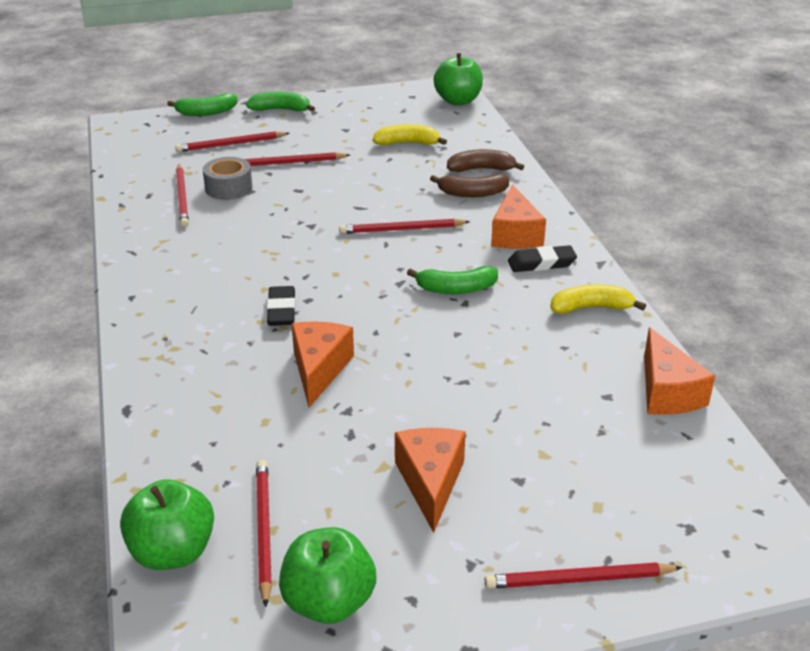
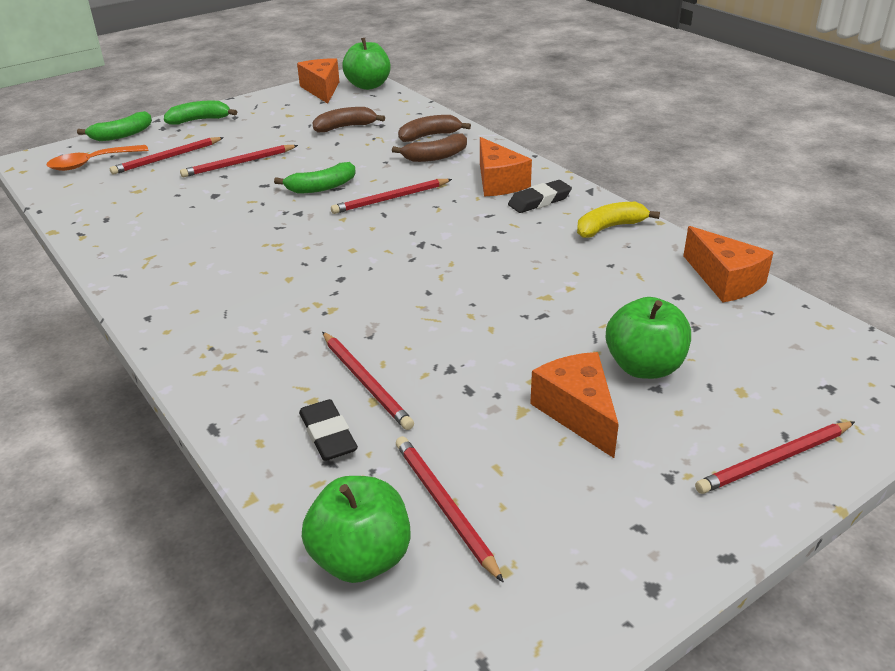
camera: 20 degrees left, 0 degrees up
red pencil [176,164,189,227] -> red pencil moved to [322,332,414,430]
grey tape [203,157,253,200] -> none
black eraser [267,286,296,326] -> black eraser moved to [299,399,358,461]
green apple [279,527,376,624] -> green apple moved to [606,297,691,379]
orange cheese [292,321,354,408] -> orange cheese moved to [297,58,339,104]
yellow banana [373,124,447,146] -> brown banana [312,107,385,133]
green banana [407,266,498,294] -> green banana moved to [274,162,356,193]
none -> orange spoon [47,145,148,171]

